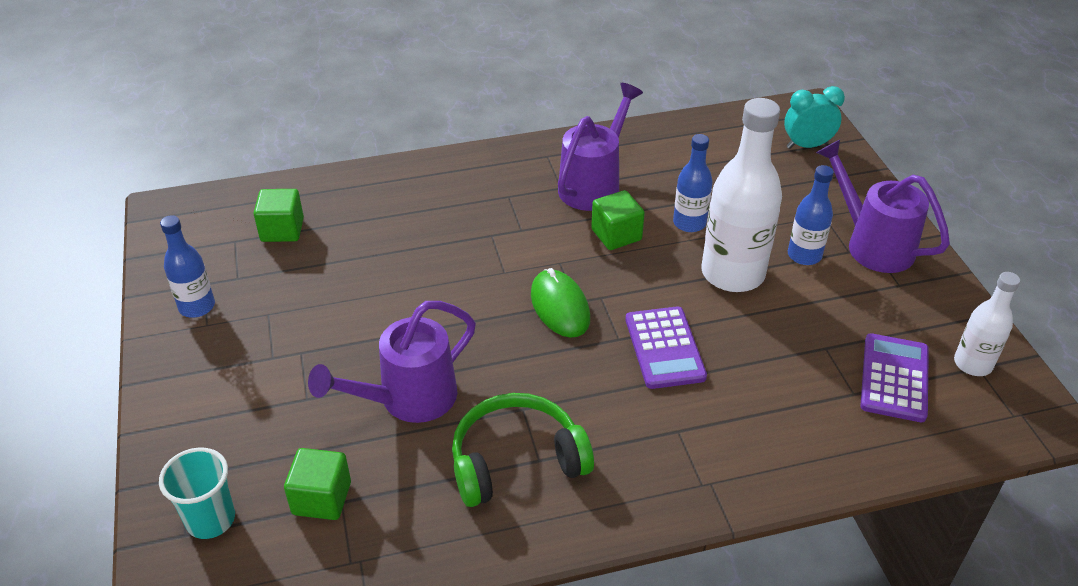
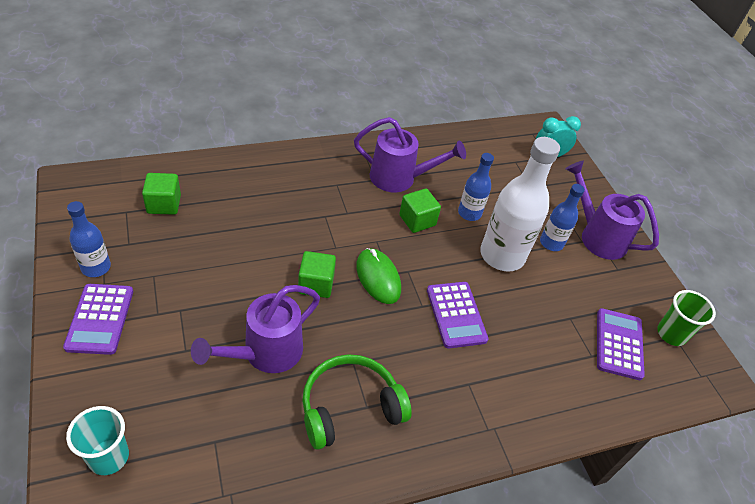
camera: 10 degrees left, 5 degrees up
green cube [284,448,351,520] -> green cube moved to [298,251,336,298]
purple watering can [558,83,643,211] -> purple watering can turned 75 degrees clockwise [354,117,466,192]
white bottle [954,272,1020,376] -> green cup [657,290,716,346]
none -> purple calculator [63,284,133,355]

